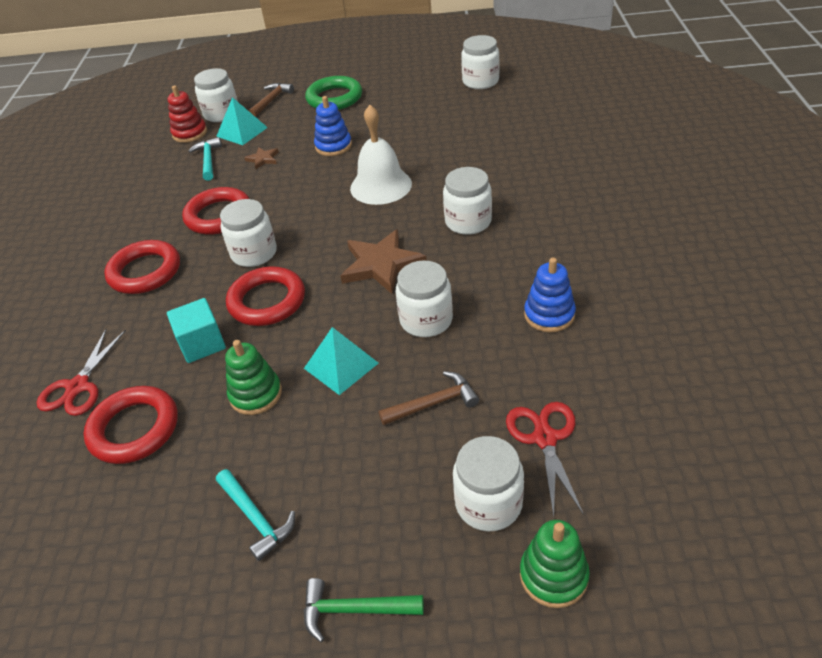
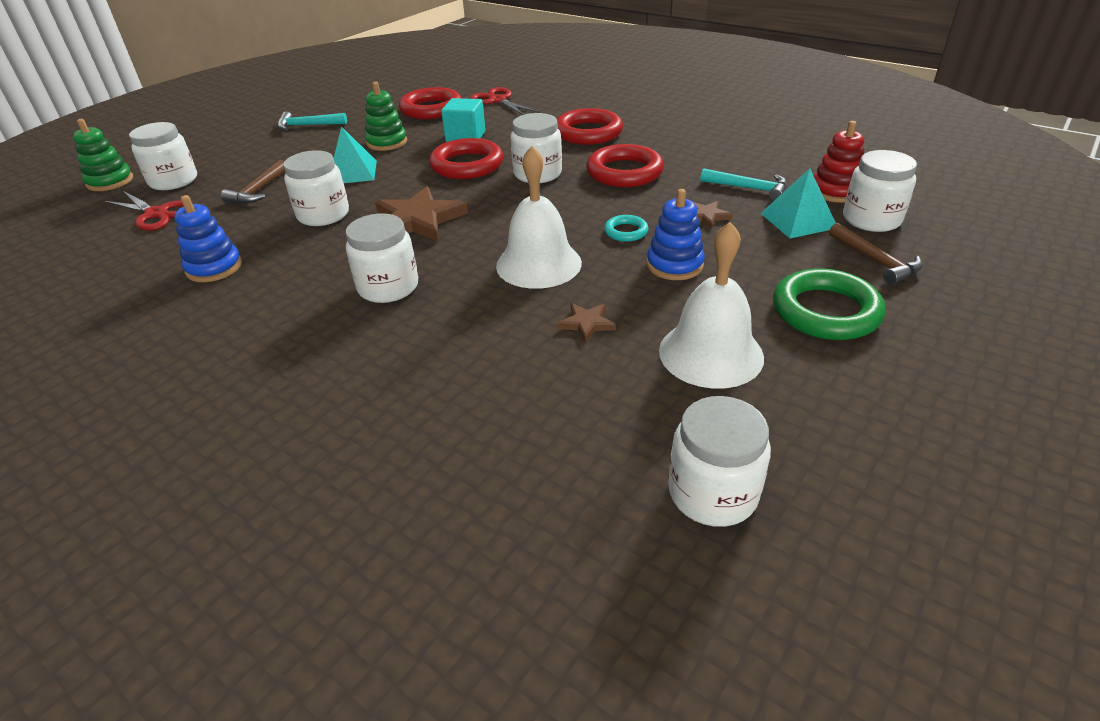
camera: 125 degrees right, 5 degrees down
green hammer [304,578,424,642] -> none
none -> brown star [557,303,616,343]
none -> turquoise ring [604,215,648,242]
none -> white bell [659,222,764,389]

